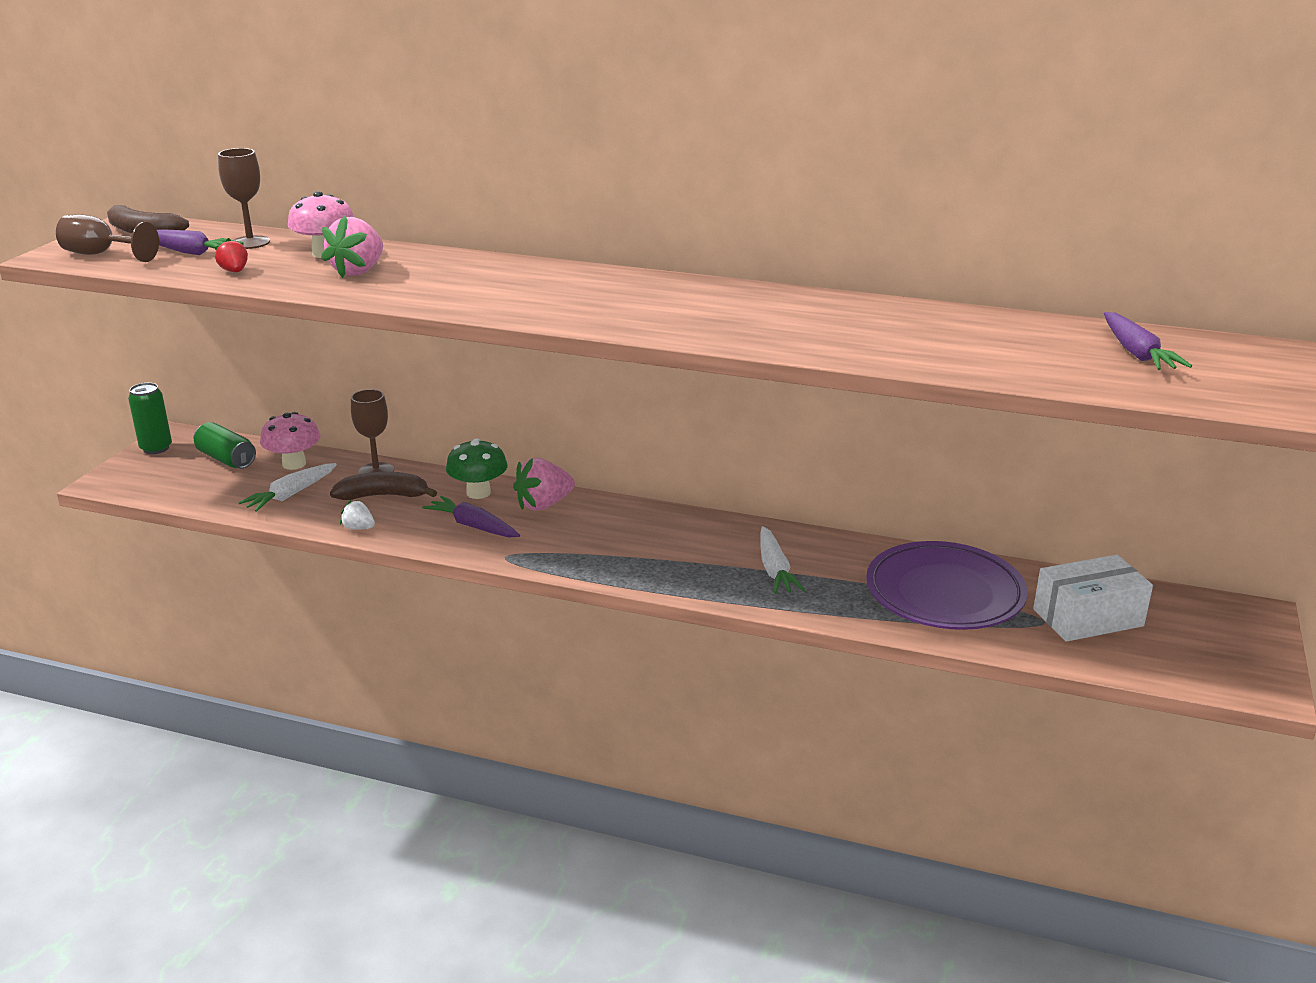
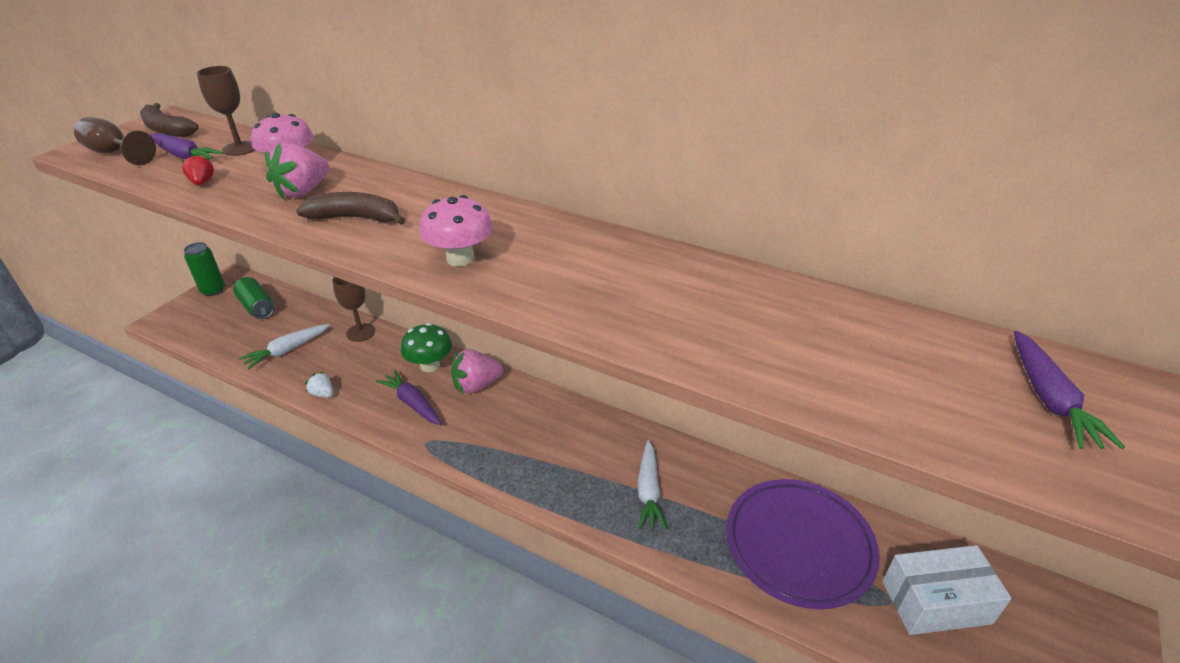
camera: 10 degrees right, 10 degrees up
pink mushroom [260,412,321,470] -> pink mushroom moved to [420,195,493,266]
brown banana [330,472,437,500] -> brown banana moved to [296,192,405,225]

